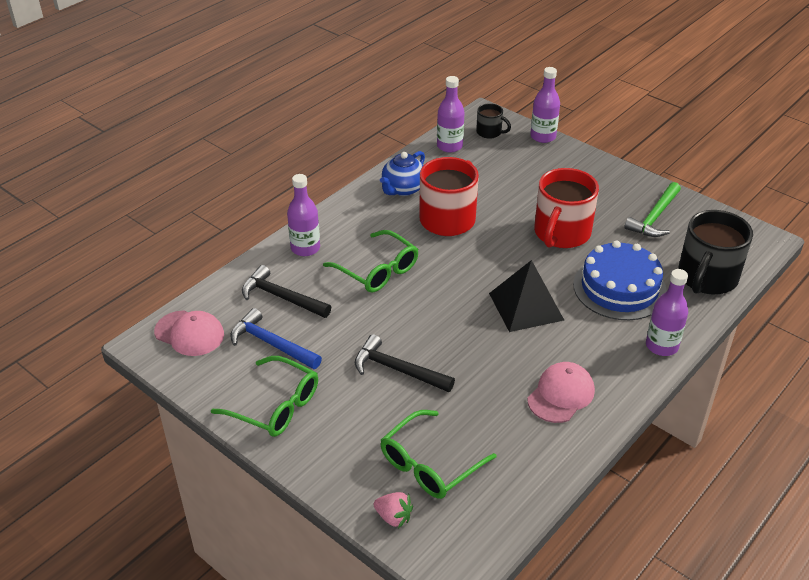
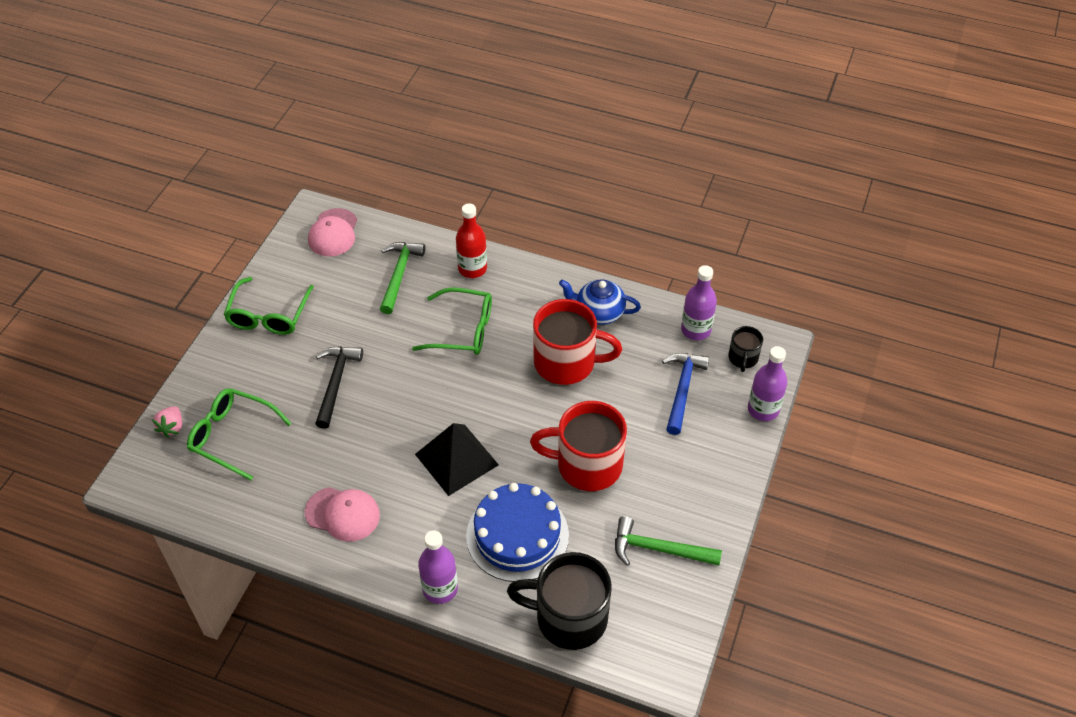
camera: 70 degrees right, 10 degrees up
blue hammer [230,308,322,369] -> blue hammer moved to [662,353,709,435]
black hammer [242,265,331,318] -> green hammer [380,242,425,314]
purple bottle [287,174,320,256] -> red bottle [456,203,487,278]
green glasses [323,230,418,293] -> green glasses turned 105 degrees counterclockwise [412,287,492,355]

